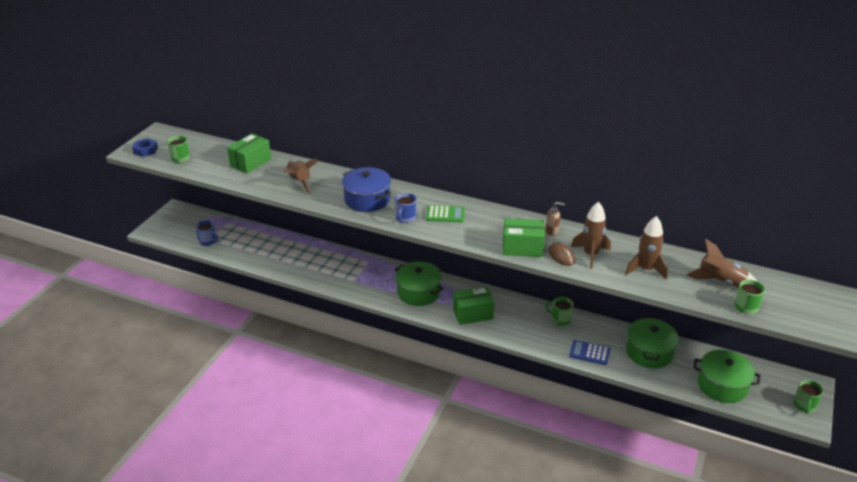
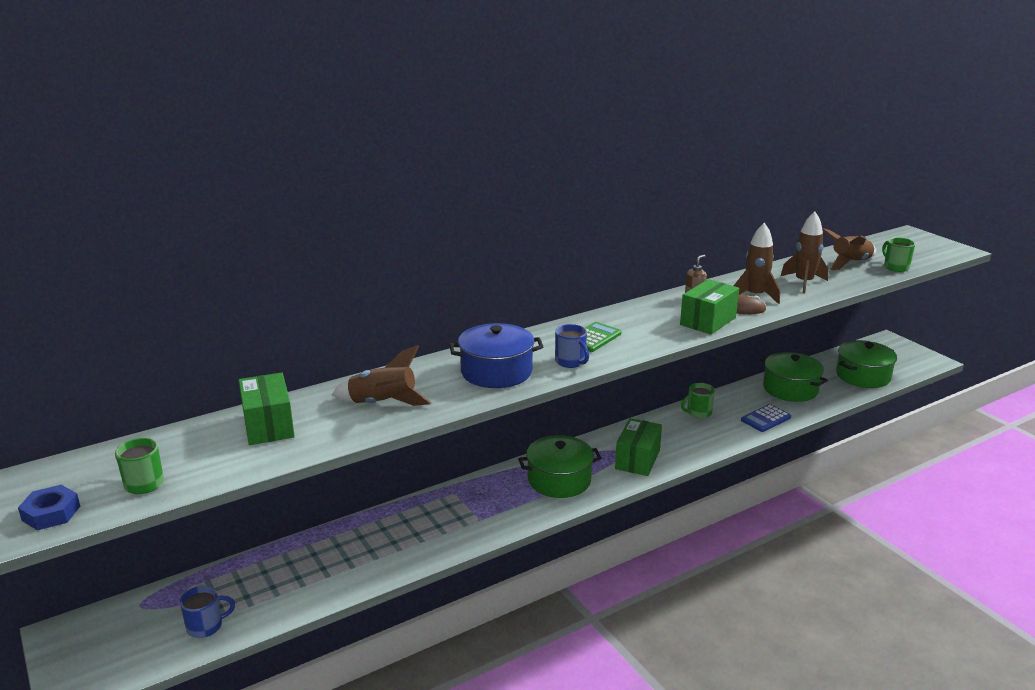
camera: 55 degrees left, 10 degrees down
green mug [793,380,823,414] -> none

